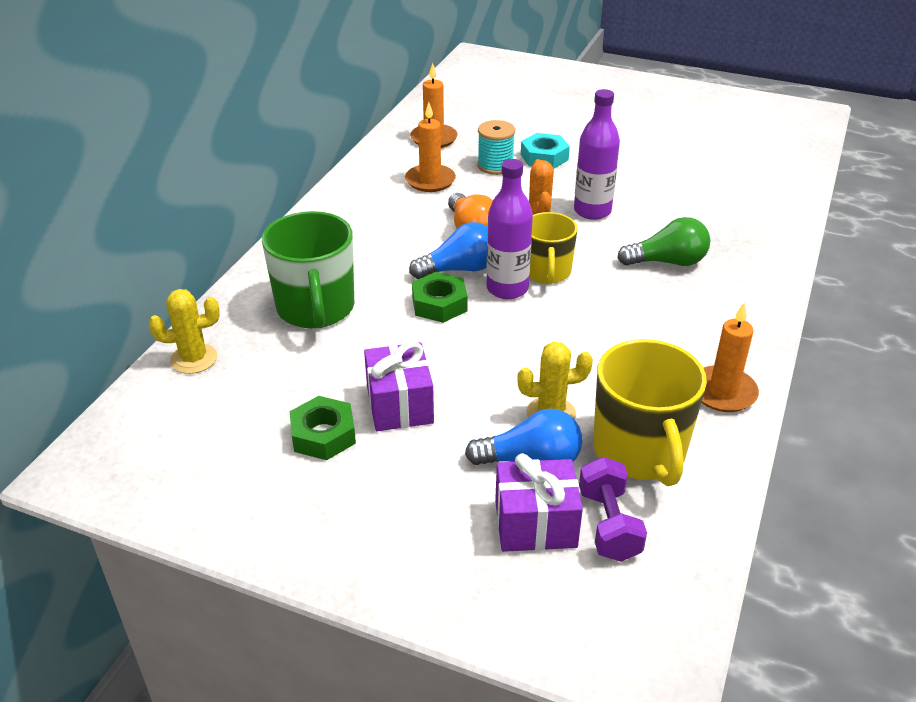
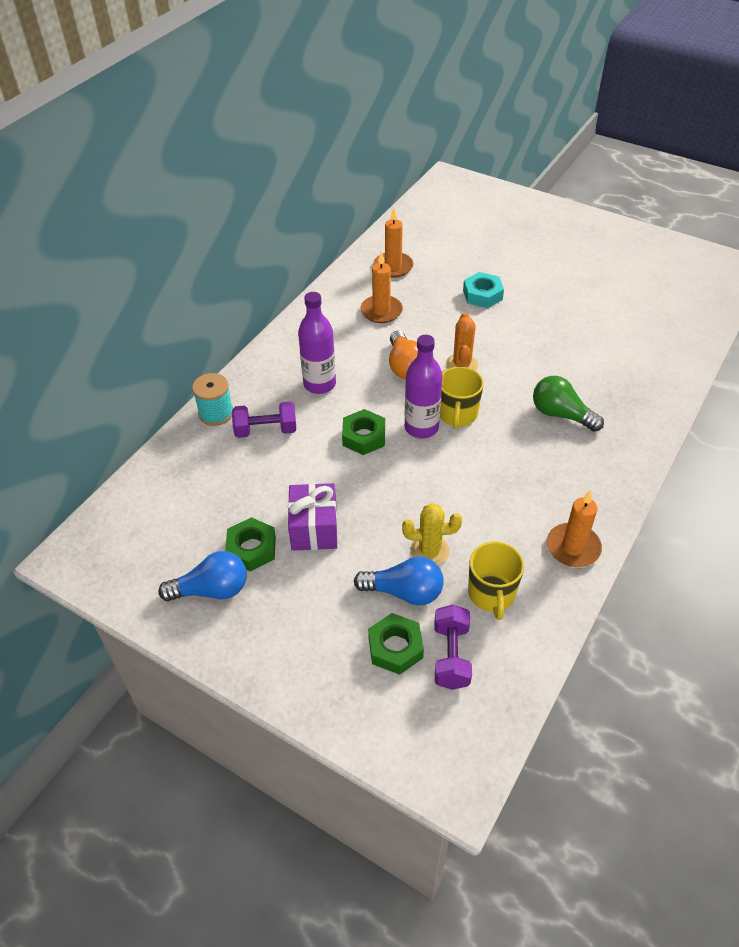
camera: 10 degrees right, 10 degrees up
yellow cactus [149,289,220,374] -> none
green mug [262,211,354,328] -> purple dumbbell [232,402,296,438]
blue light bulb [409,222,488,279] -> blue light bulb moved to [158,551,247,601]
turquoise spool [477,120,515,175] -> turquoise spool moved to [192,373,233,426]
purple gift [495,453,583,552] -> green nut [368,613,424,675]
purple bottle [574,89,620,220] -> purple bottle moved to [298,292,336,394]
yellow mug [593,339,707,486] -> yellow mug [468,542,524,620], size x0.65
green light bulb [617,217,710,266] -> green light bulb turned 150 degrees counterclockwise [533,376,604,432]

